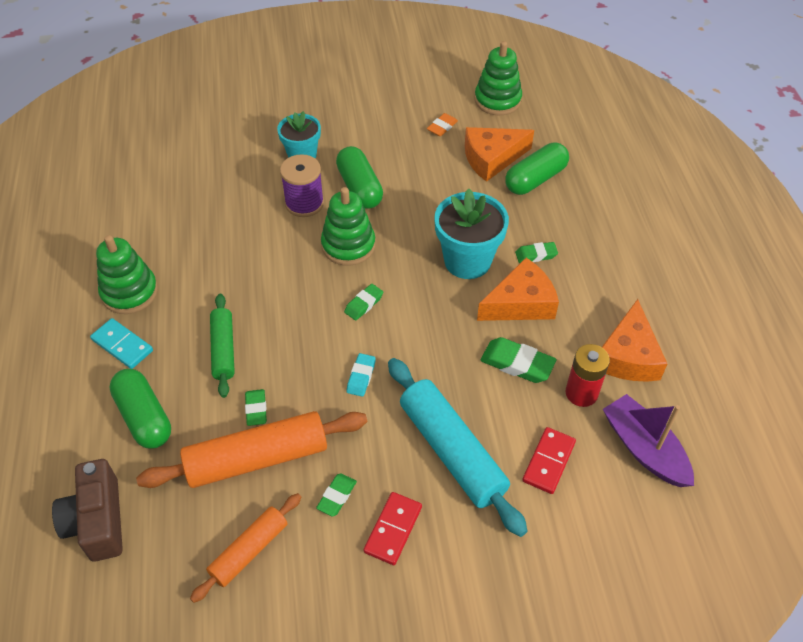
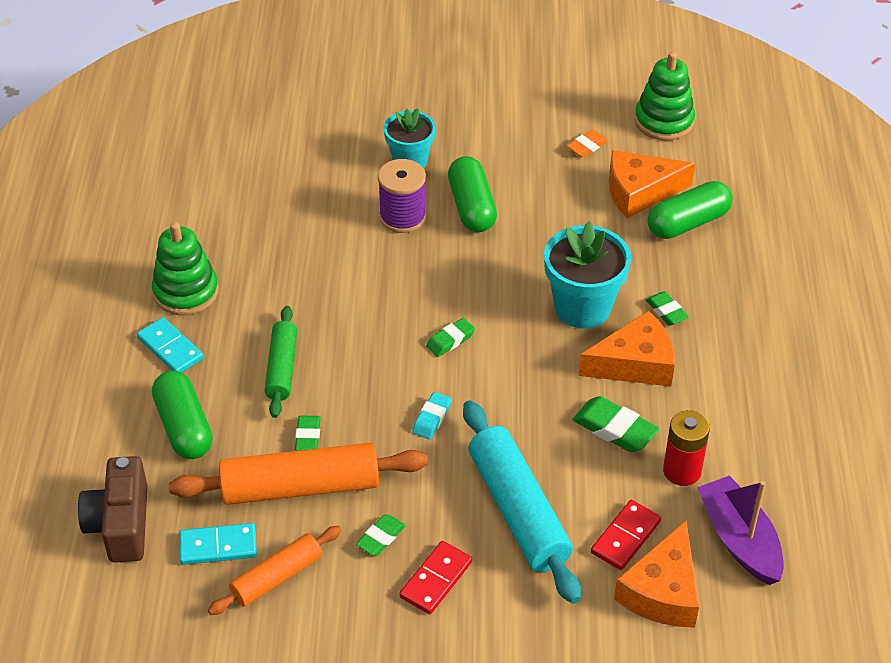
camera: 10 degrees right, 5 degrees down
green stacking toy [321,187,375,266] -> none
green eraser [515,242,558,263] -> green eraser turned 60 degrees clockwise [646,291,689,325]
orange cheese [602,299,667,382] -> orange cheese moved to [614,520,699,628]
none -> turquoise domino [179,523,257,565]

